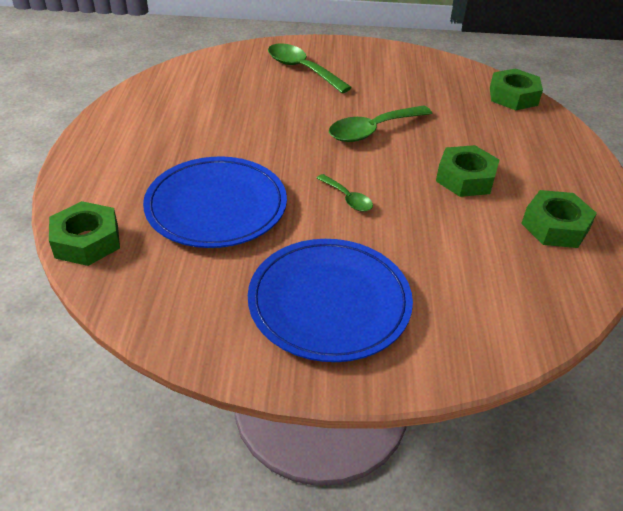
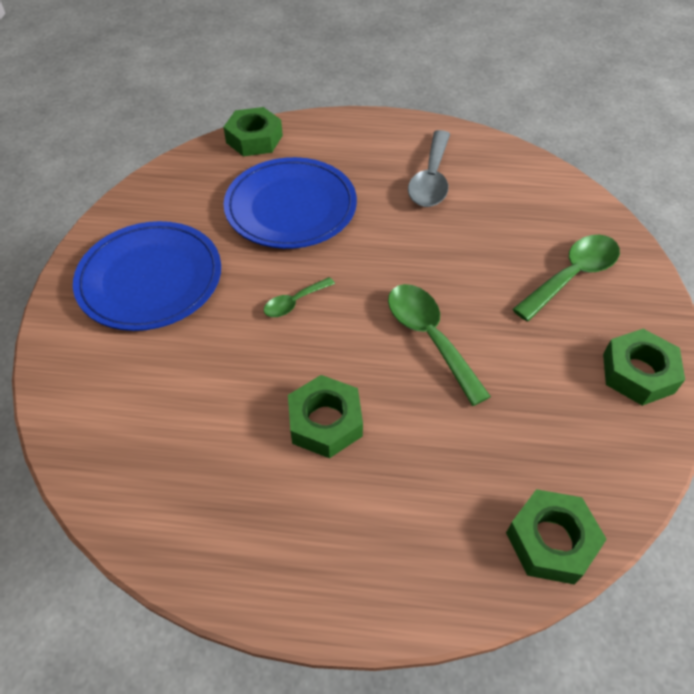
camera: 95 degrees right, 10 degrees up
green nut [521,190,597,248] -> green nut moved to [603,329,685,406]
none -> grey spoon [408,130,450,207]

